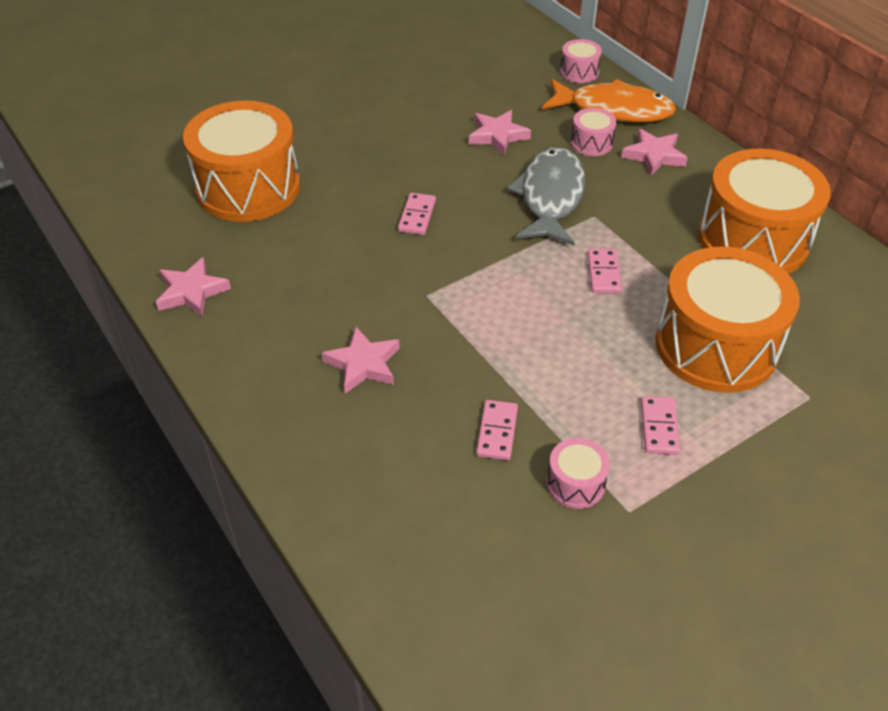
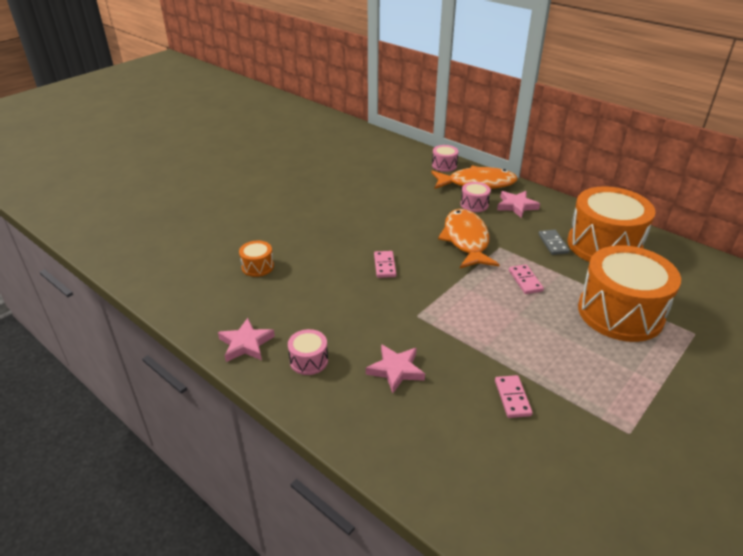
camera: 15 degrees left, 10 degrees down
orange drum [183,101,300,222] -> orange drum [239,241,274,277], size x0.43
pink star [469,110,531,155] -> none
grey fish [507,147,586,245] -> orange fish [438,209,500,268]
pink drum [547,438,610,509] -> pink drum moved to [288,329,328,375]
pink domino [641,396,680,455] -> none
none -> grey domino [538,230,570,255]

